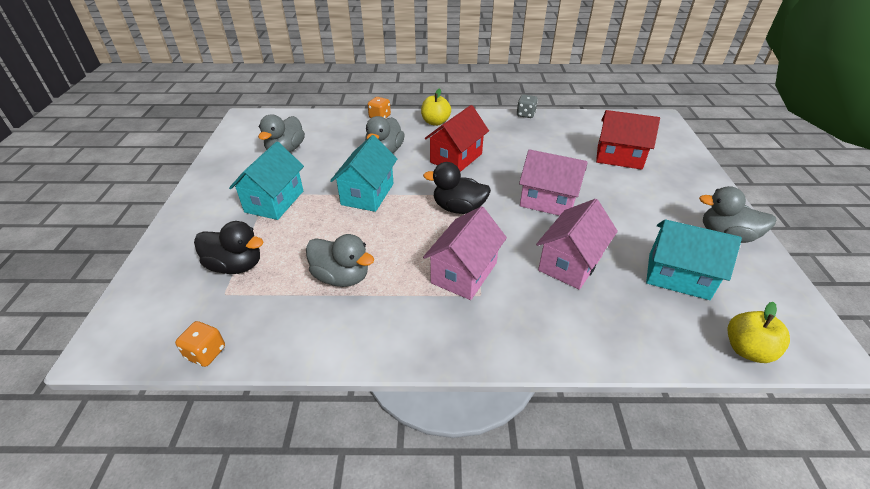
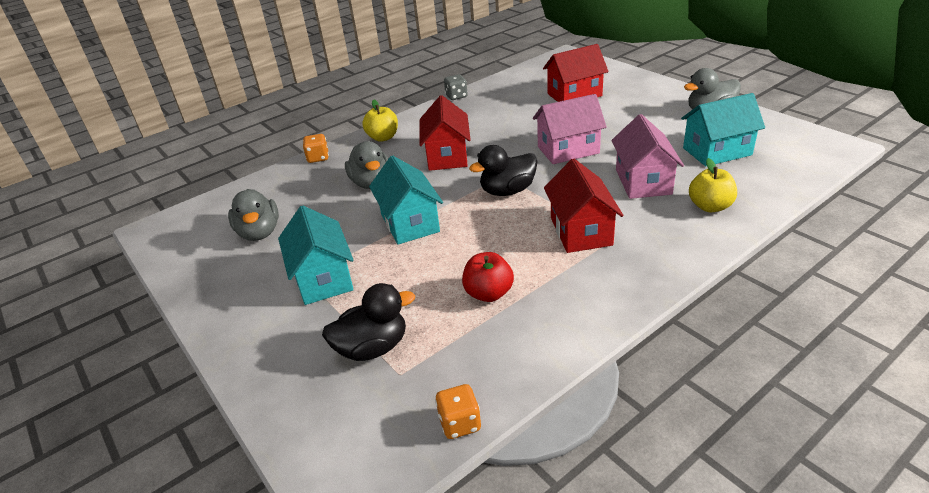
camera: 35 degrees left, 5 degrees down
grey duck [306,234,374,287] -> red apple [462,252,514,302]
pink house [423,206,507,300] -> red house [544,159,624,253]
yellow apple [728,302,790,363] -> yellow apple moved to [689,158,737,212]

